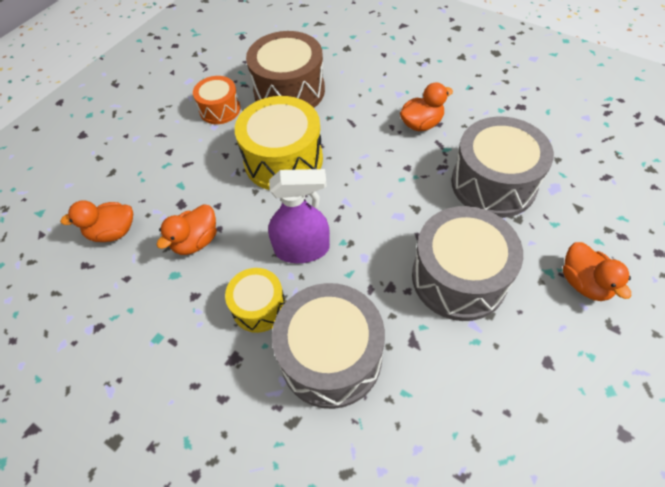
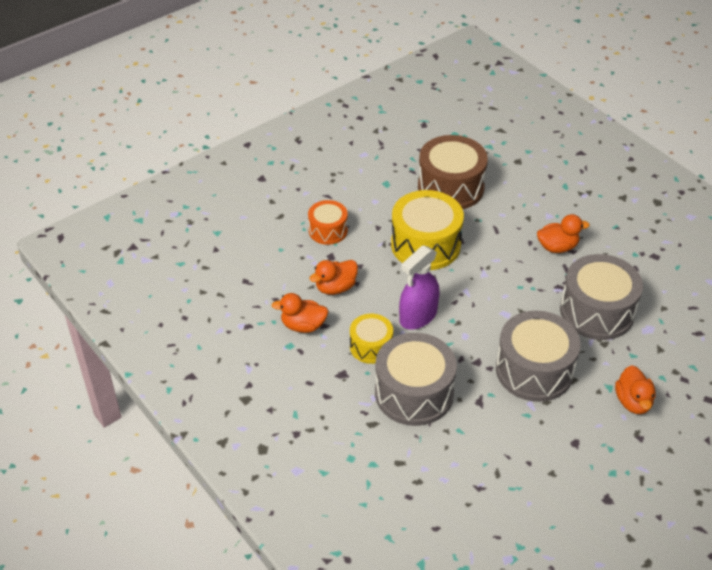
camera: 15 degrees right, 10 degrees down
orange duck [60,200,133,242] -> orange duck moved to [272,293,328,333]
orange drum [193,76,241,124] -> orange drum moved to [308,200,348,245]
purple spray bottle [268,169,330,263] -> purple spray bottle turned 120 degrees clockwise [399,245,440,329]

